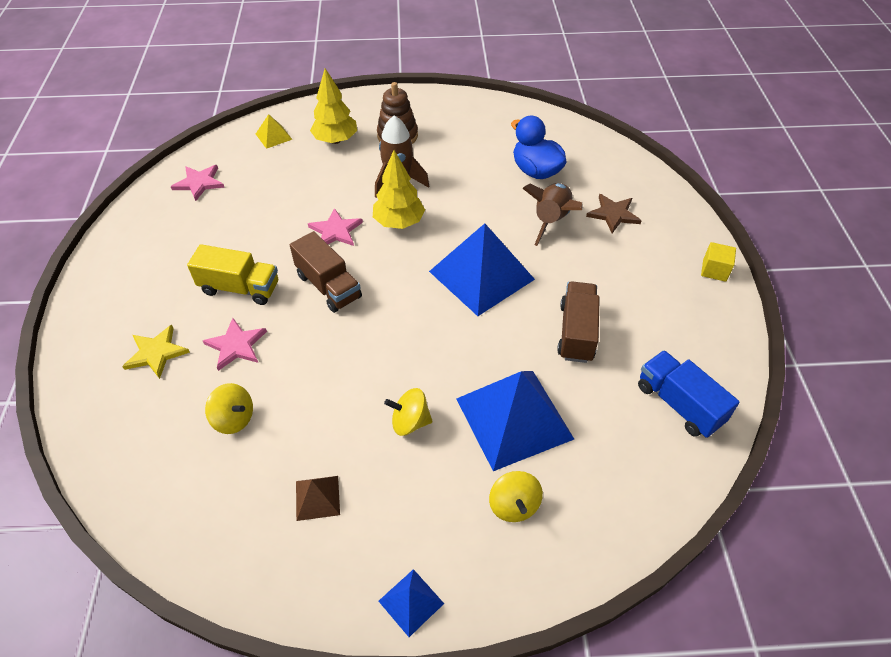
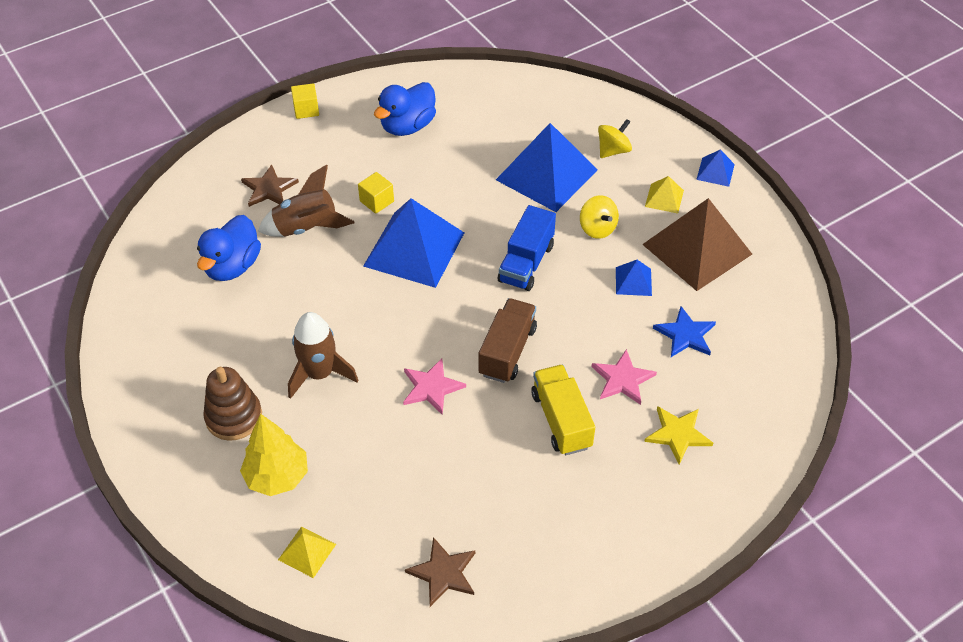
camera: 120 degrees left, 0 degrees up
pink star [171,165,224,201] -> brown star [405,537,475,607]
yellow spinning top [205,383,253,434] -> blue star [653,306,716,357]
brown pyramid [296,476,340,521] -> brown pyramid [642,198,752,291], size x2.24
yellow tree [373,150,425,229] -> none
brown truck [557,281,600,363] -> none
blue truck [638,350,740,438] -> blue truck moved to [498,205,556,291]
none -> yellow cube [358,172,394,214]
none -> blue duck [374,82,436,136]
none -> blue pyramid [616,260,652,296]
none -> yellow pyramid [645,176,684,214]

